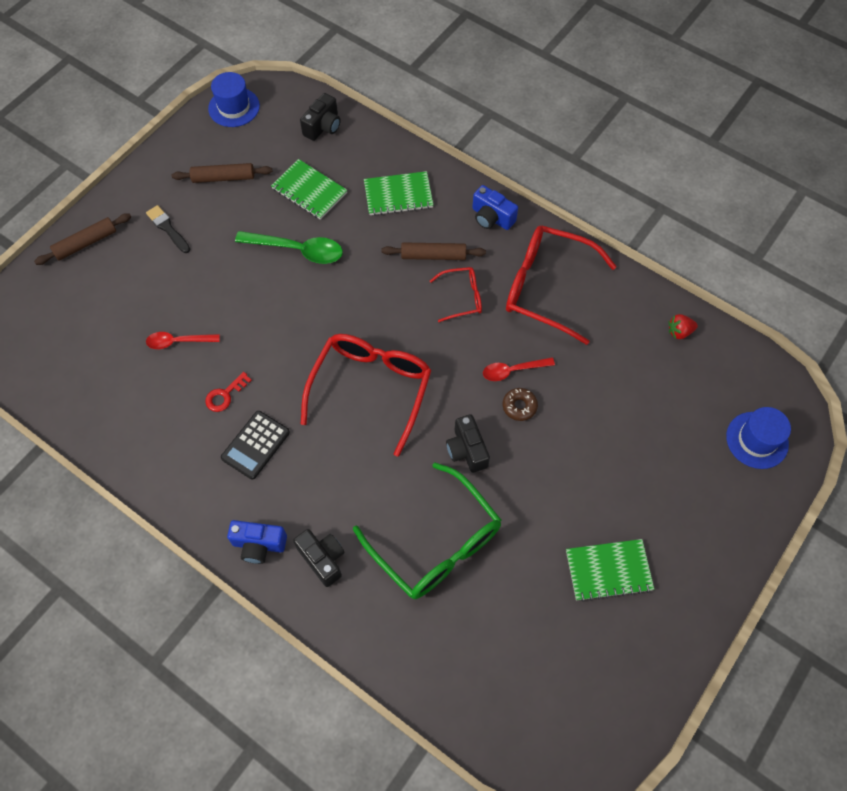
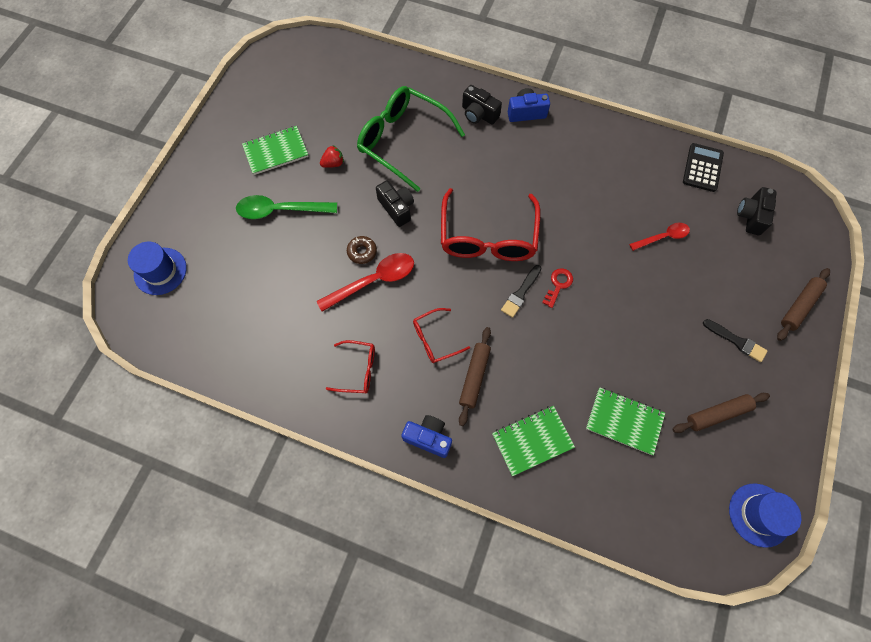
camera: 165 degrees right, 5 degrees up
red key [205,372,252,412] -> red key moved to [542,268,573,308]
black calculator [221,411,290,480] -> black calculator moved to [683,143,724,192]
green spoon [235,231,343,264] -> green spoon moved to [236,195,337,219]
black camera [300,93,341,141] -> black camera moved to [737,187,777,235]
brown rolling pin [382,242,486,260] -> brown rolling pin turned 60 degrees counterclockwise [459,327,491,426]
red spoon [483,357,555,381] -> red spoon [317,253,414,312], size x1.60
red glasses [506,226,617,345] -> red glasses [326,340,375,393], size x0.50
red strawberry [668,314,698,339] -> red strawberry moved to [320,145,344,168]
none -> black brush [501,265,542,318]

